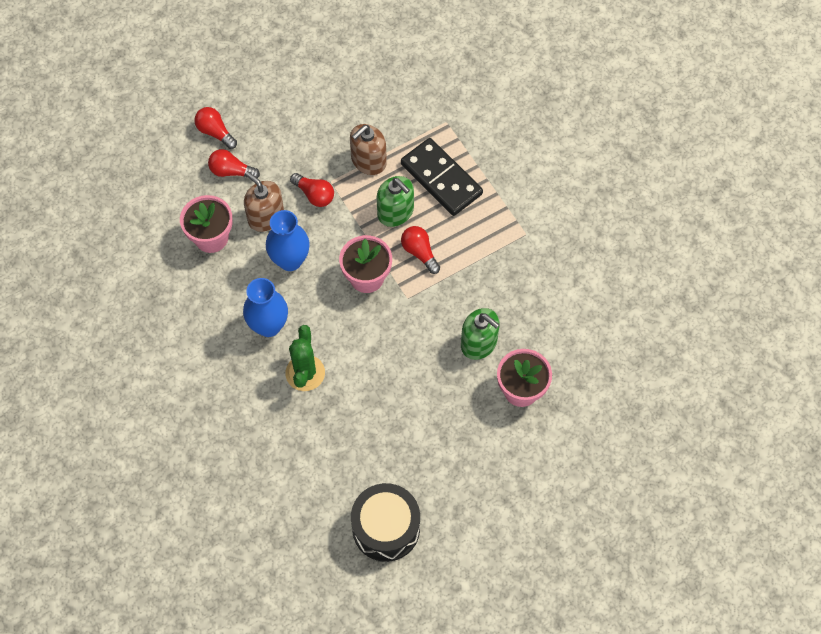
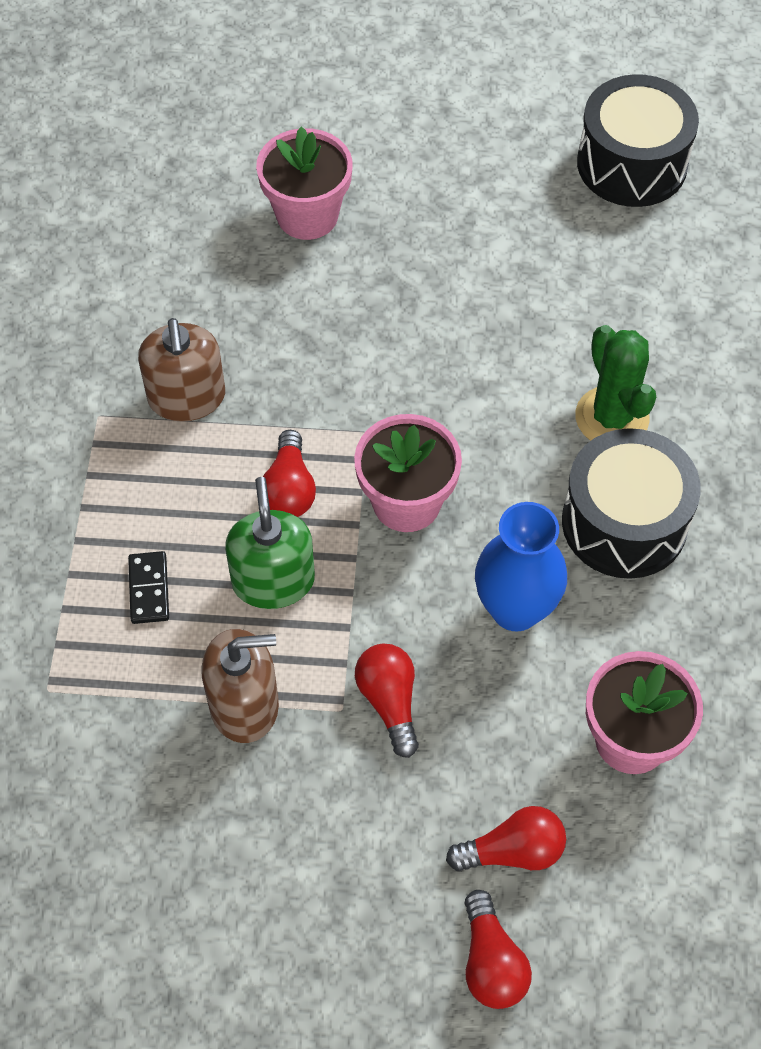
camera: 145 degrees left, 5 degrees down
red light bulb [208,149,260,178] -> red light bulb turned 60 degrees counterclockwise [446,806,566,871]
blue vase [243,278,288,337] -> black drum [562,428,701,579]
brown soap dispenser [244,171,284,232] -> brown soap dispenser moved to [138,318,225,422]
green cactus [285,325,325,391] -> green cactus turned 60 degrees counterclockwise [575,325,656,441]
black domino [401,138,483,216] -> black domino [128,551,169,624], size x0.44
green soap dispenser [461,308,500,360] -> none

